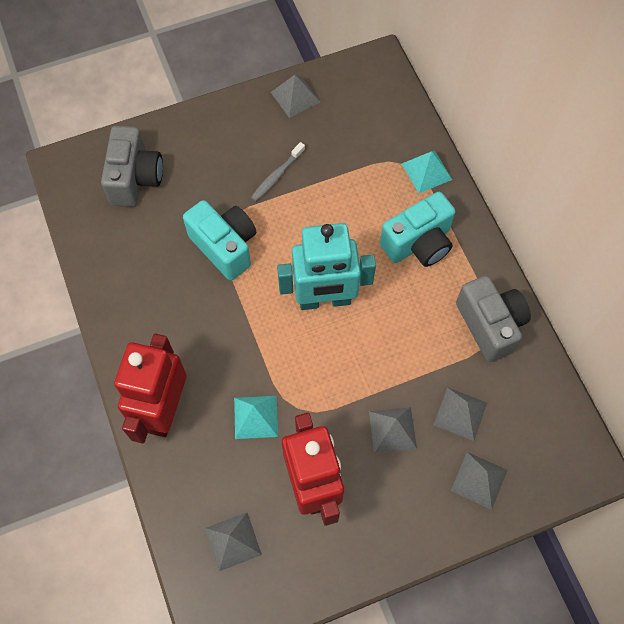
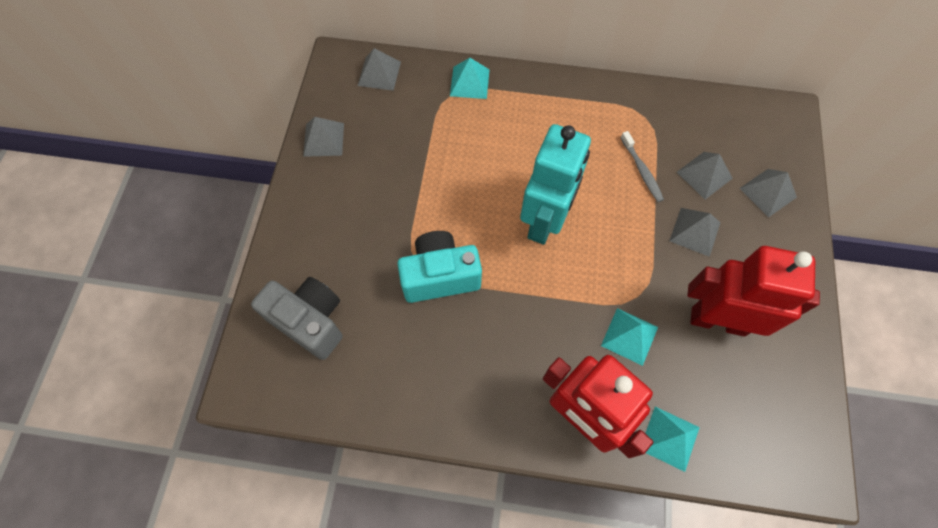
camera: 60 degrees left, 0 degrees up
grey pyramid [205,512,262,571] -> grey pyramid moved to [358,48,401,91]
grey toothbrush [251,142,305,202] -> grey toothbrush moved to [621,131,664,202]
turquoise camera [380,192,456,267] -> none
grey camera [456,275,531,362] -> none
none -> turquoise pyramid [645,407,700,472]

